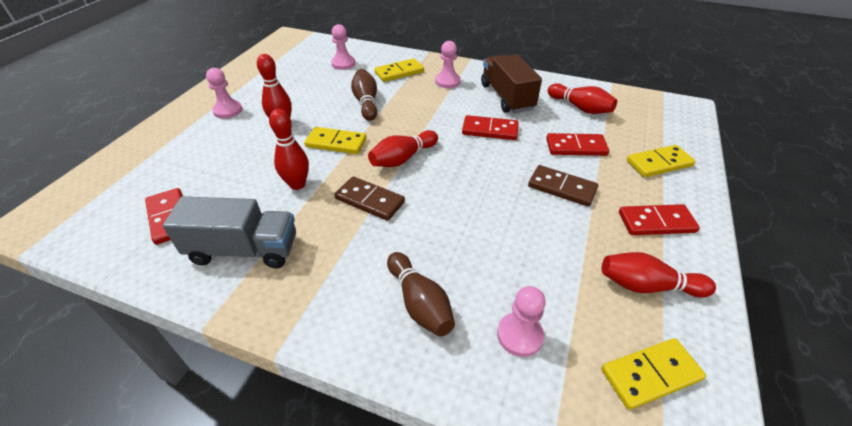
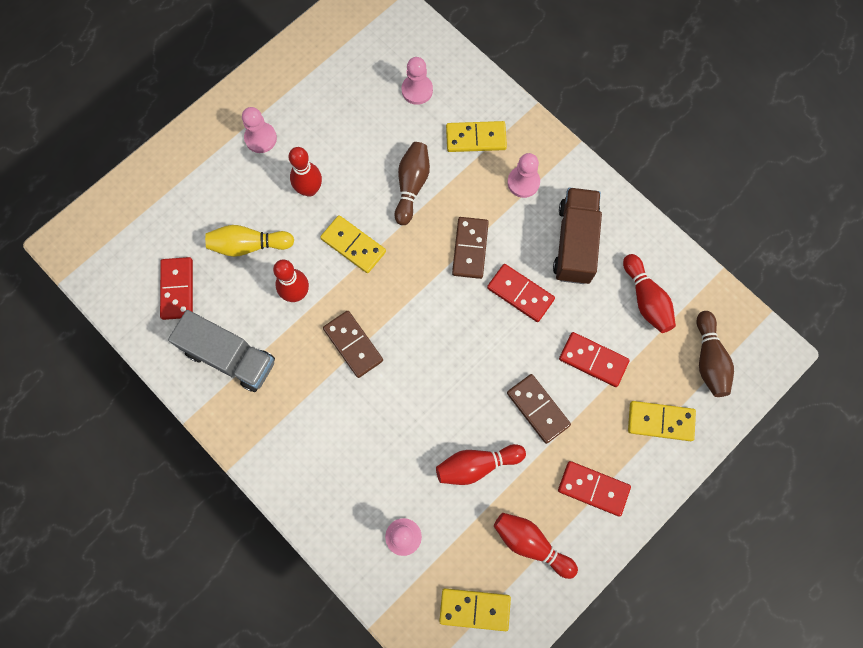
camera: 25 degrees right, 30 degrees up
red bowling pin [368,130,438,167] -> red bowling pin moved to [436,444,526,485]
brown bowling pin [387,252,455,337] -> brown bowling pin moved to [696,311,734,397]
none -> yellow bowling pin [205,225,294,257]
none -> brown domino [452,217,489,279]

